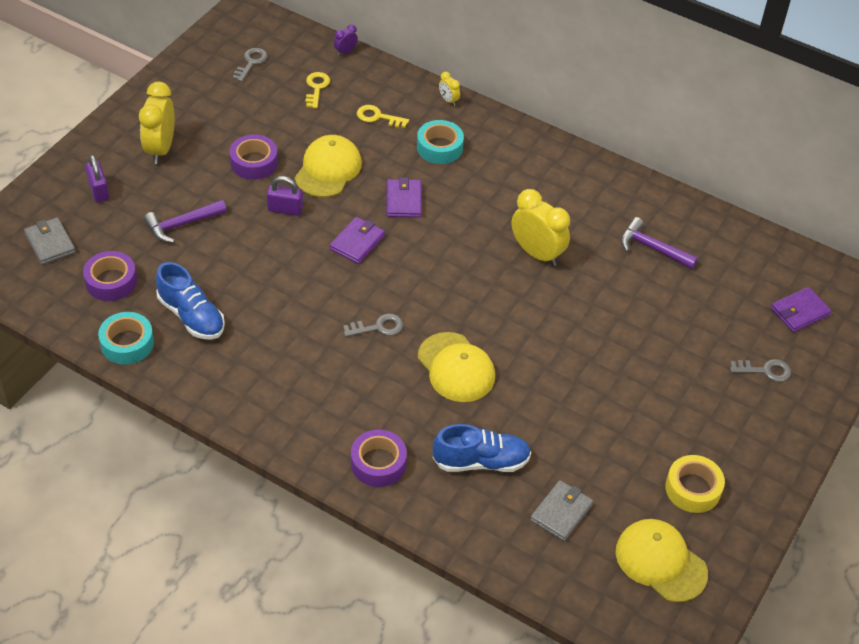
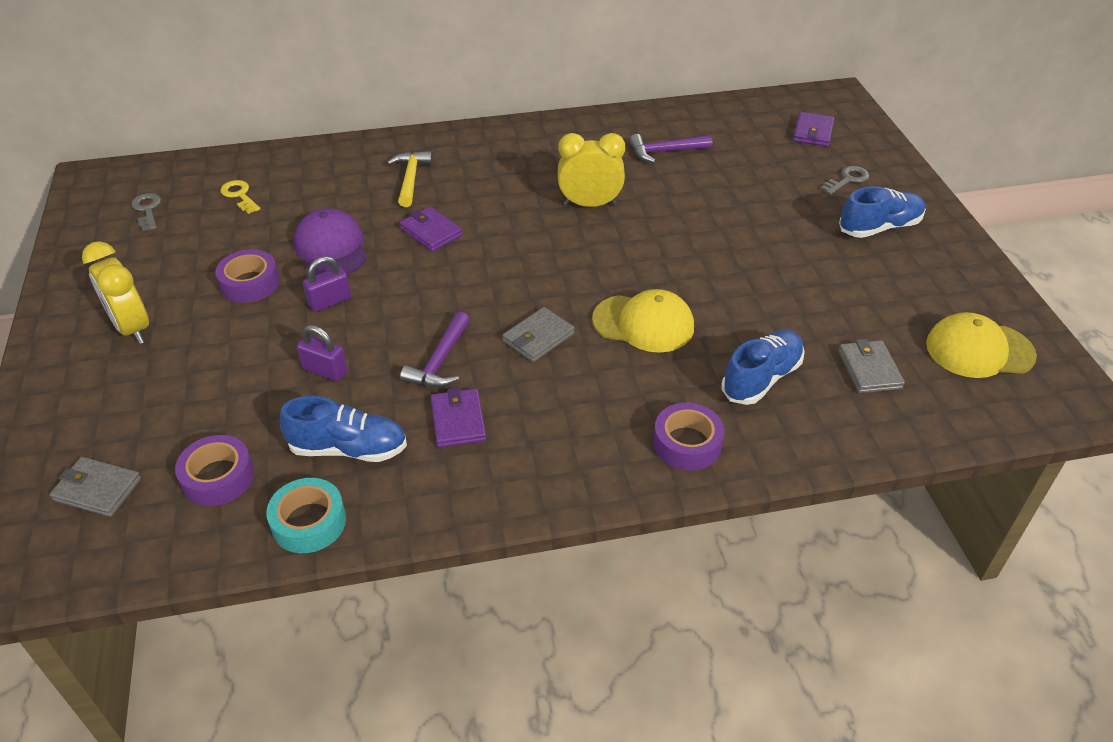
camera: 40 degrees left, 5 degrees down
purple padlock [85,155,109,203] -> purple padlock moved to [297,325,347,381]
purple hammer [144,200,227,243] -> purple hammer moved to [400,312,470,388]
yellow cap [295,135,362,197] -> purple cap [294,208,367,275]
purple wallet [330,217,385,264] -> purple wallet moved to [430,388,486,448]
purple clock [334,25,358,56] -> none
grey key [343,314,403,337] -> grey wallet [502,307,575,362]
yellow key [357,105,409,128] -> none
turquoise tape [417,120,464,164] -> yellow hammer [387,151,433,207]
yellow clock [439,72,460,106] -> none
yellow tape [665,455,725,513] -> none
none -> blue shoe [839,186,926,238]

